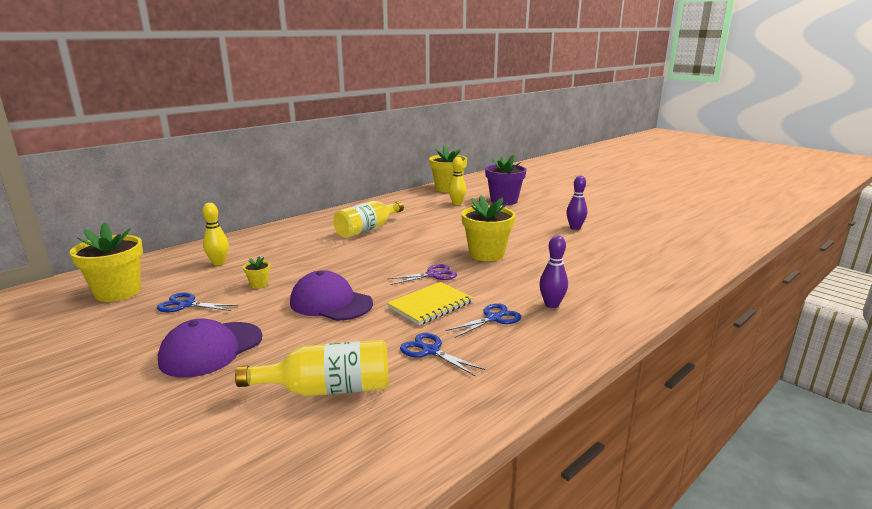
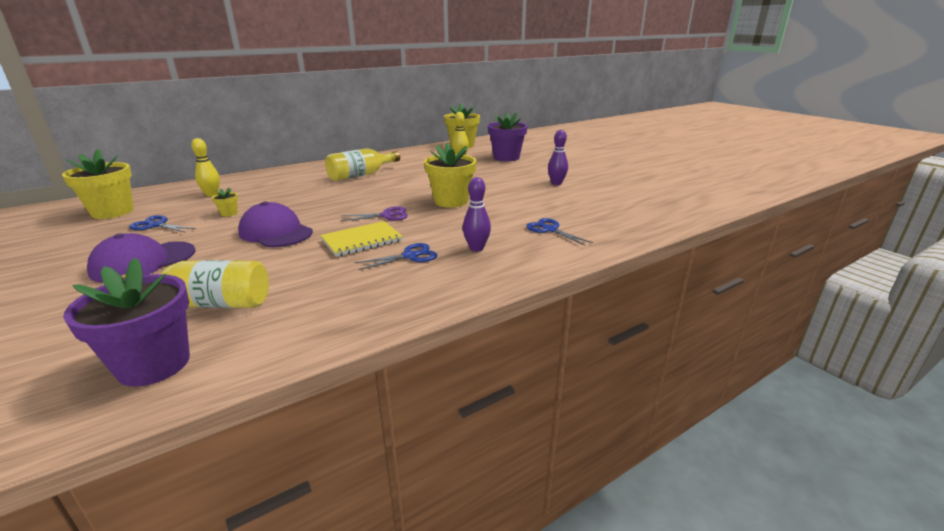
camera: 10 degrees right, 5 degrees up
blue scissors [400,333,485,376] -> blue scissors moved to [526,218,593,246]
none -> purple flower pot [63,258,190,387]

